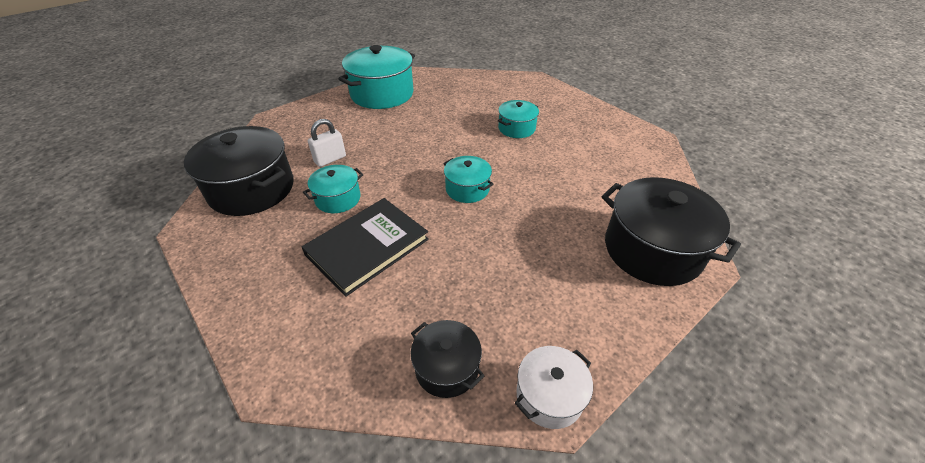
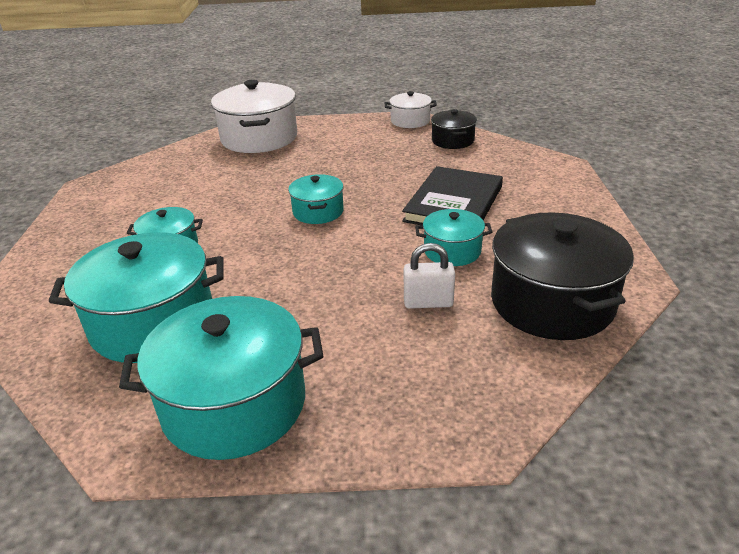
camera: 140 degrees left, 10 degrees down
black book [302,198,429,297] -> black book turned 60 degrees counterclockwise [402,166,503,225]
black pot [601,177,741,286] -> white pot [211,80,297,153]
none -> turquoise pot [49,232,224,363]

